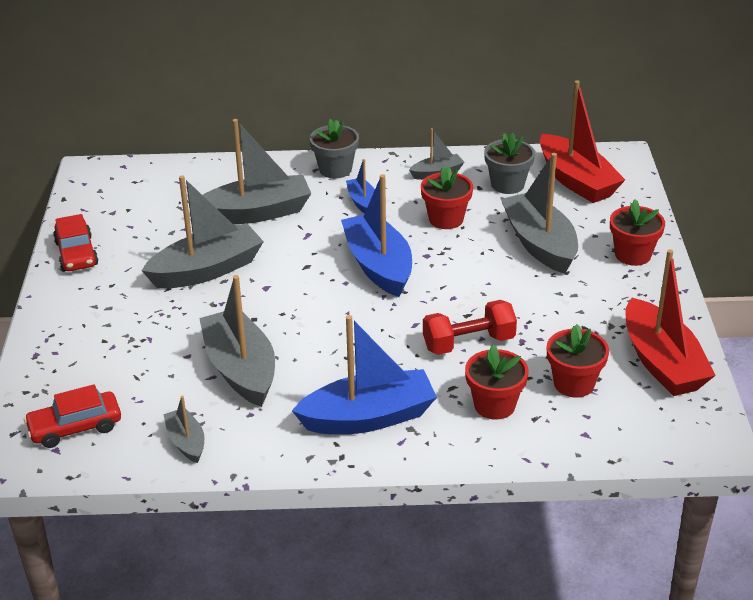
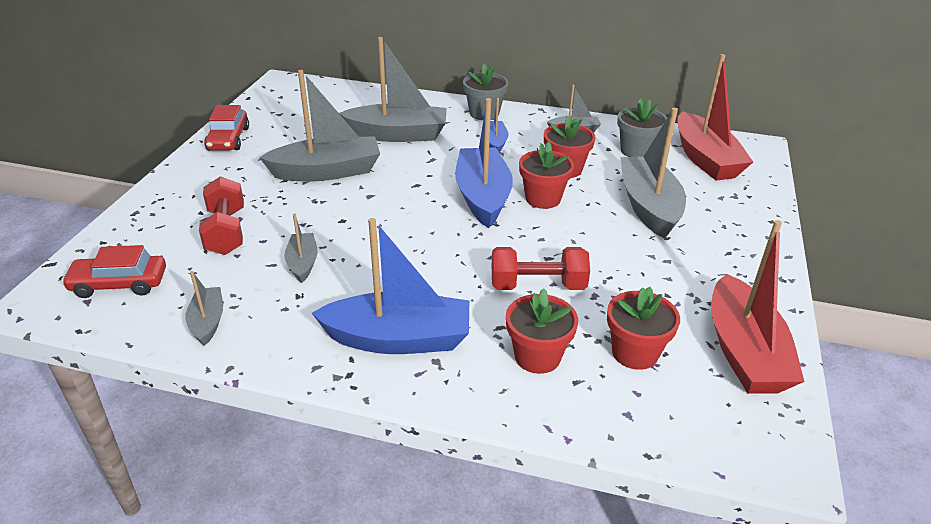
camera: 15 degrees right, 0 degrees up
grey boat [199,275,275,407] -> grey boat [284,214,318,283], size x0.51
red flower pot [610,199,665,266] -> red flower pot moved to [519,142,574,209]
none -> red dumbbell [199,176,244,255]

